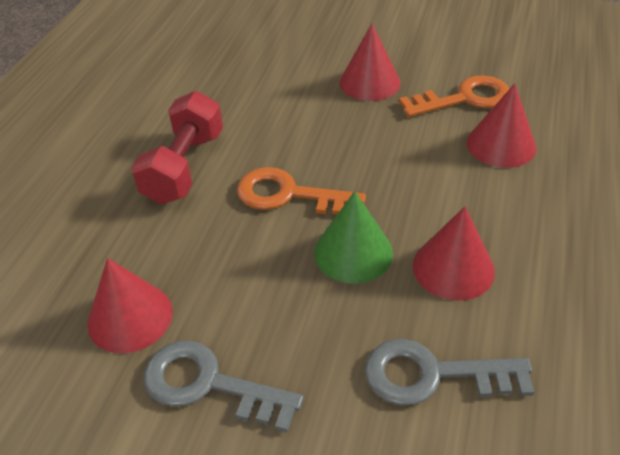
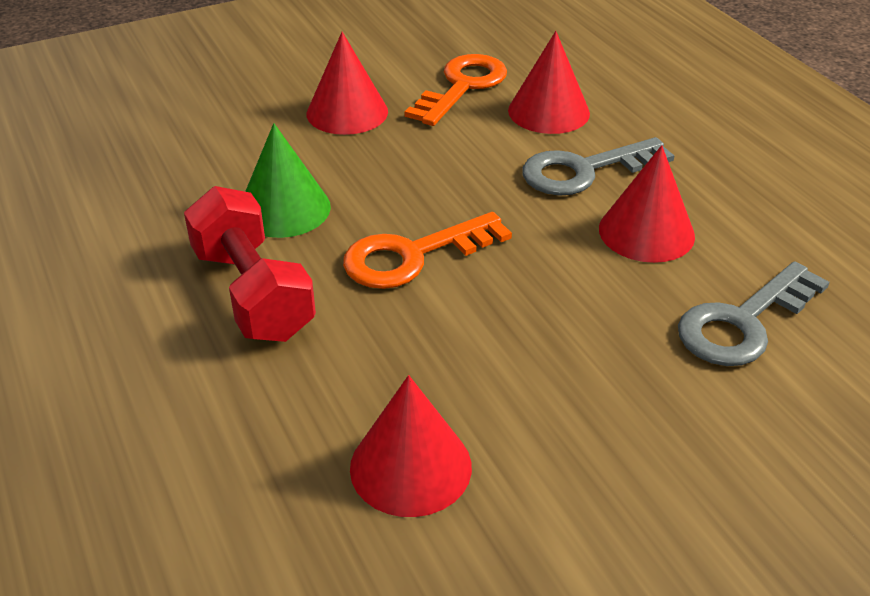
camera: 45 degrees left, 5 degrees down
grey key [144,340,303,432] -> grey key moved to [522,137,675,196]
green cone [314,191,393,284] -> green cone moved to [245,123,331,238]

